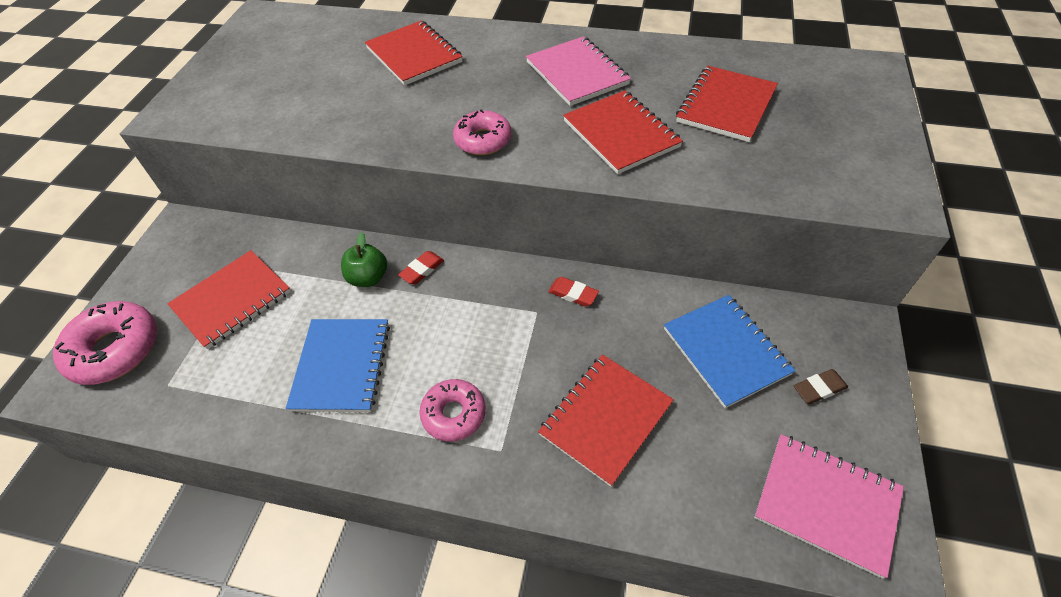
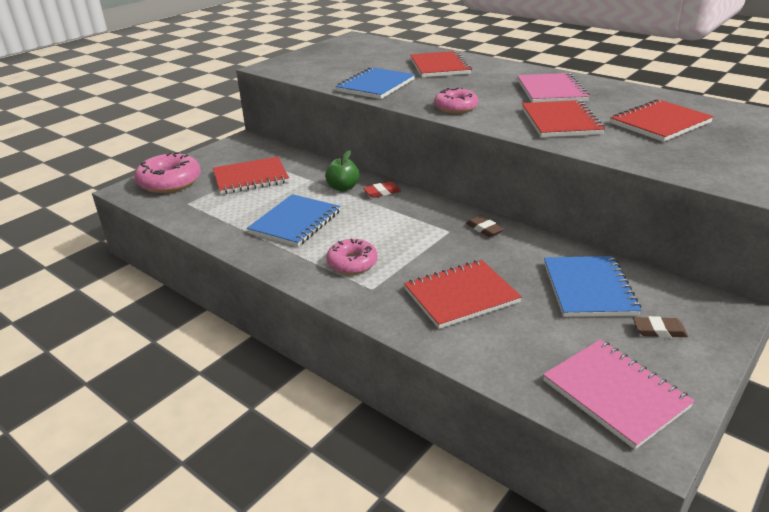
camera: 25 degrees right, 20 degrees down
red eraser [548,277,599,307] -> brown eraser [466,215,504,237]
none -> blue notebook [336,67,415,99]

